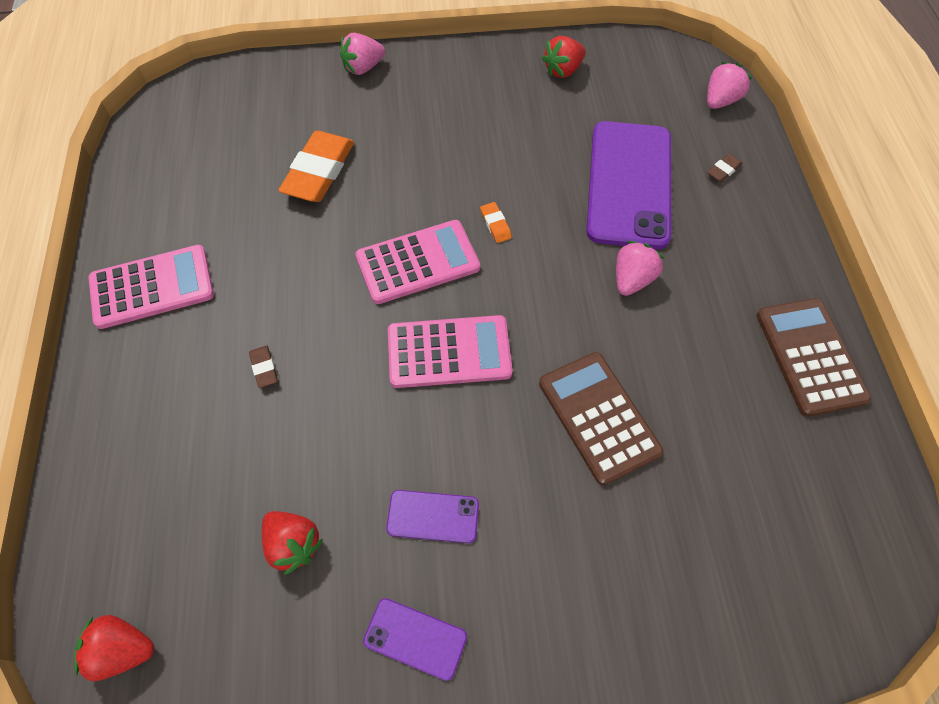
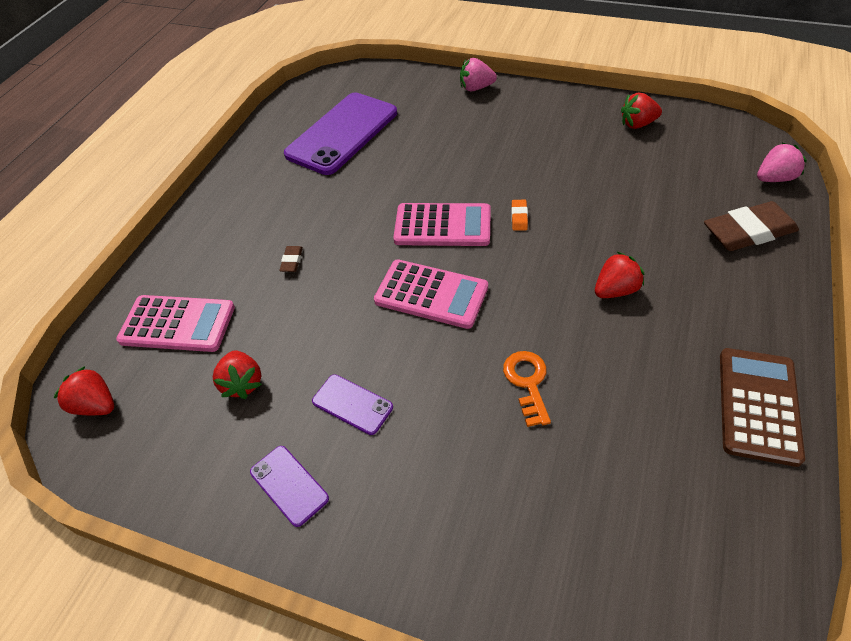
camera: 30 degrees right, 10 degrees down
pink calculator [88,245,214,329] -> pink calculator moved to [116,295,235,352]
orange eraser [279,131,354,202] -> none
brown calculator [539,352,663,486] -> orange key [503,351,551,427]
purple phone [586,121,671,249] -> purple phone moved to [284,93,397,175]
pink strawberry [616,241,665,296] -> red strawberry [595,252,644,298]
brown eraser [707,154,743,182] -> brown eraser [704,201,799,251], size x2.31

